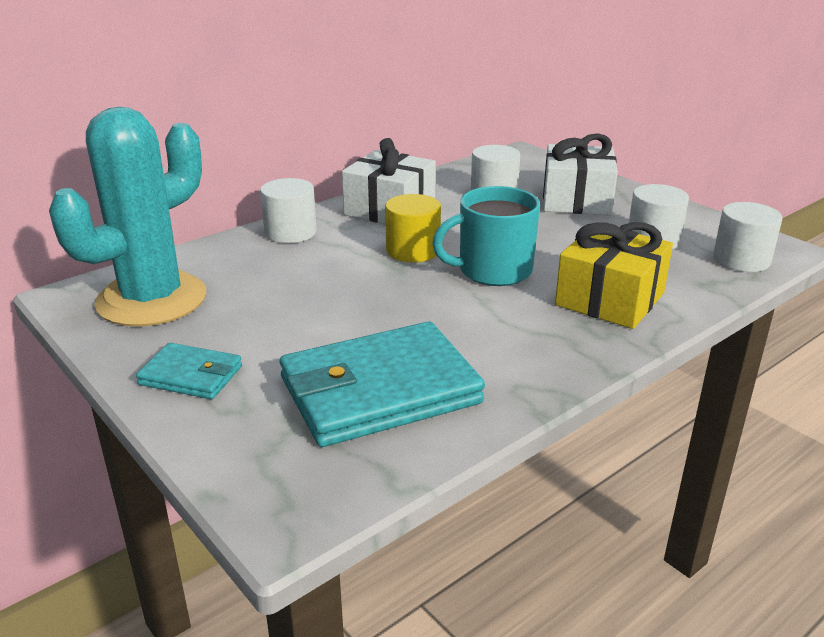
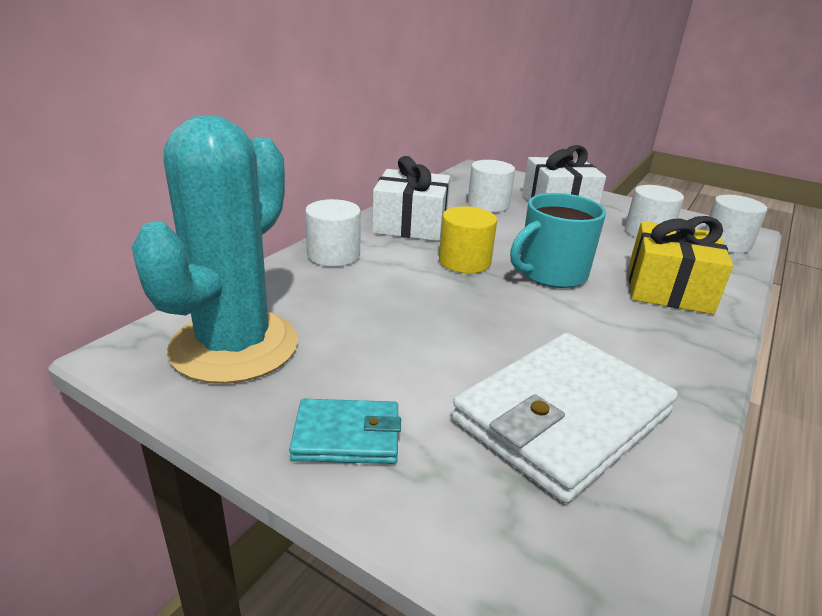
camera: 20 degrees left, 0 degrees up
turquoise wallet [280,322,485,447] -> white wallet [452,333,678,503]

